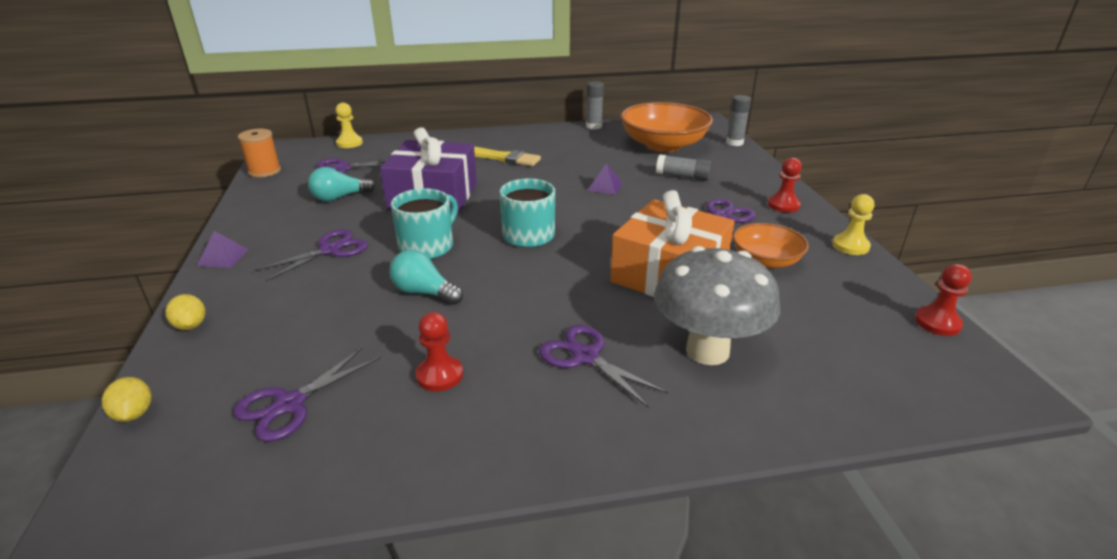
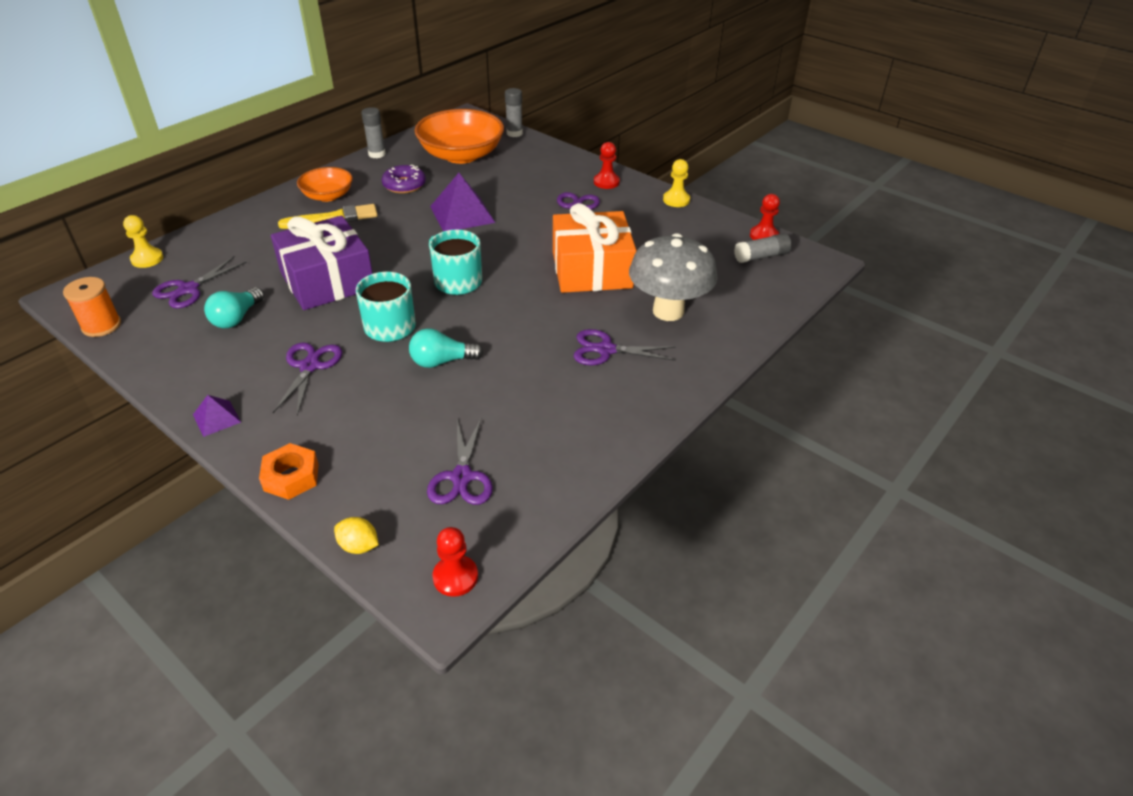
camera: 40 degrees left, 10 degrees up
yellow lemon [165,294,205,330] -> orange nut [259,443,319,500]
red pawn [416,312,463,391] -> red pawn moved to [433,527,478,597]
purple pyramid [587,163,622,195] -> purple pyramid [430,173,495,231], size x1.92
grey glue stick [656,154,712,181] -> grey glue stick moved to [734,233,792,263]
orange bowl [733,223,809,268] -> orange bowl moved to [297,167,353,202]
none -> purple donut [382,165,426,193]

